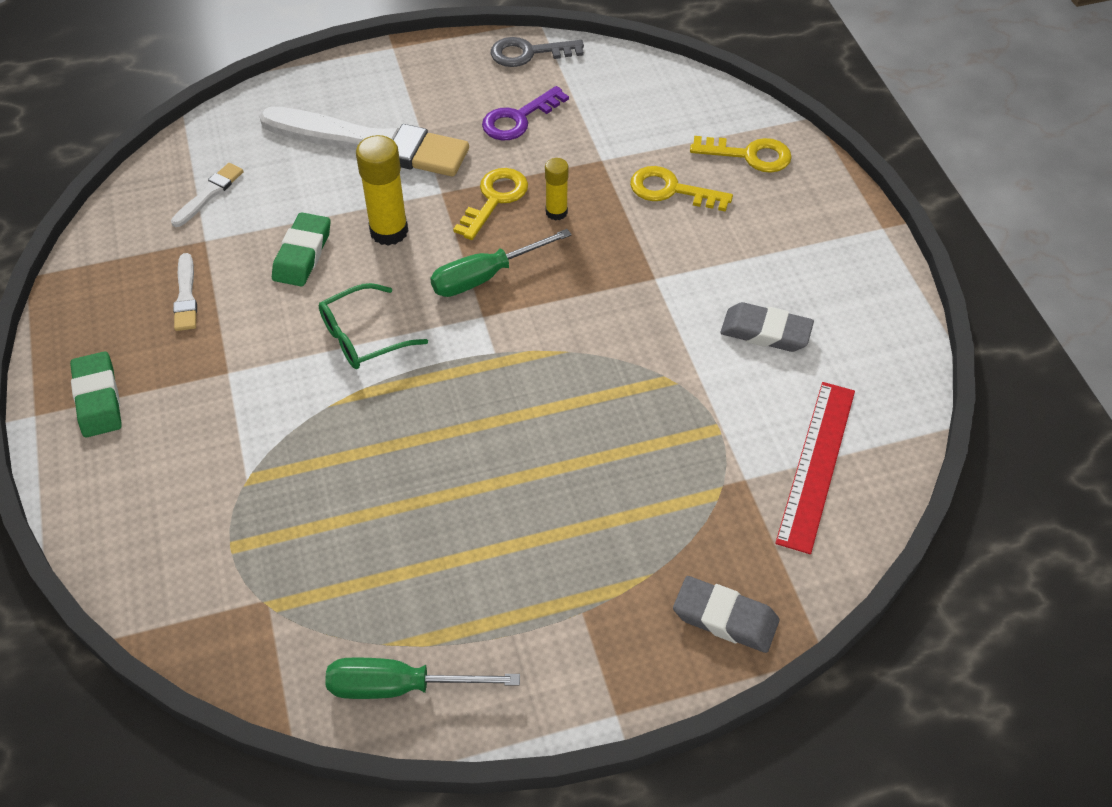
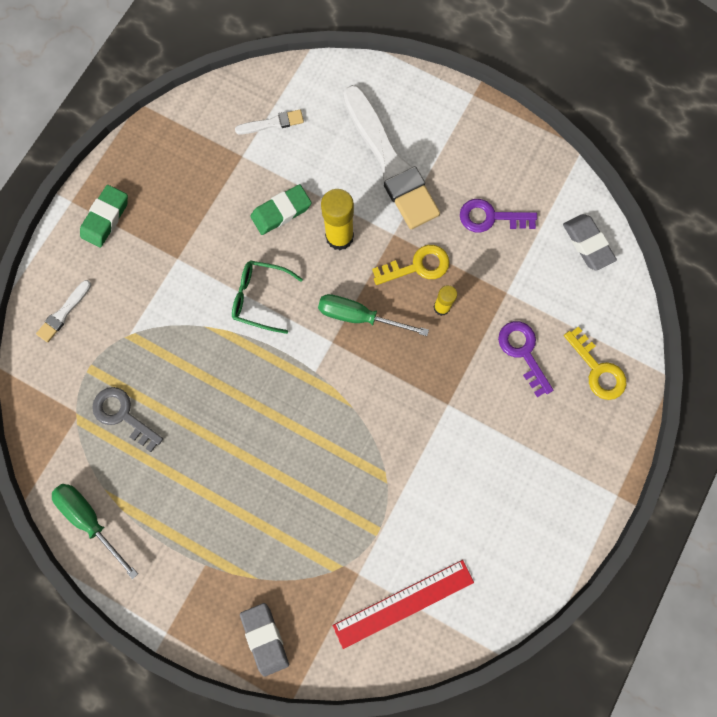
camera: 45 degrees right, 25 degrees up
white brush [173,253,197,331] -> white brush moved to [36,280,92,342]
grey key [491,37,584,67] -> grey key moved to [92,387,163,452]
yellow key [630,166,733,212] -> purple key [498,321,553,397]
grey eraser [721,302,814,352] -> grey eraser moved to [563,214,617,271]

